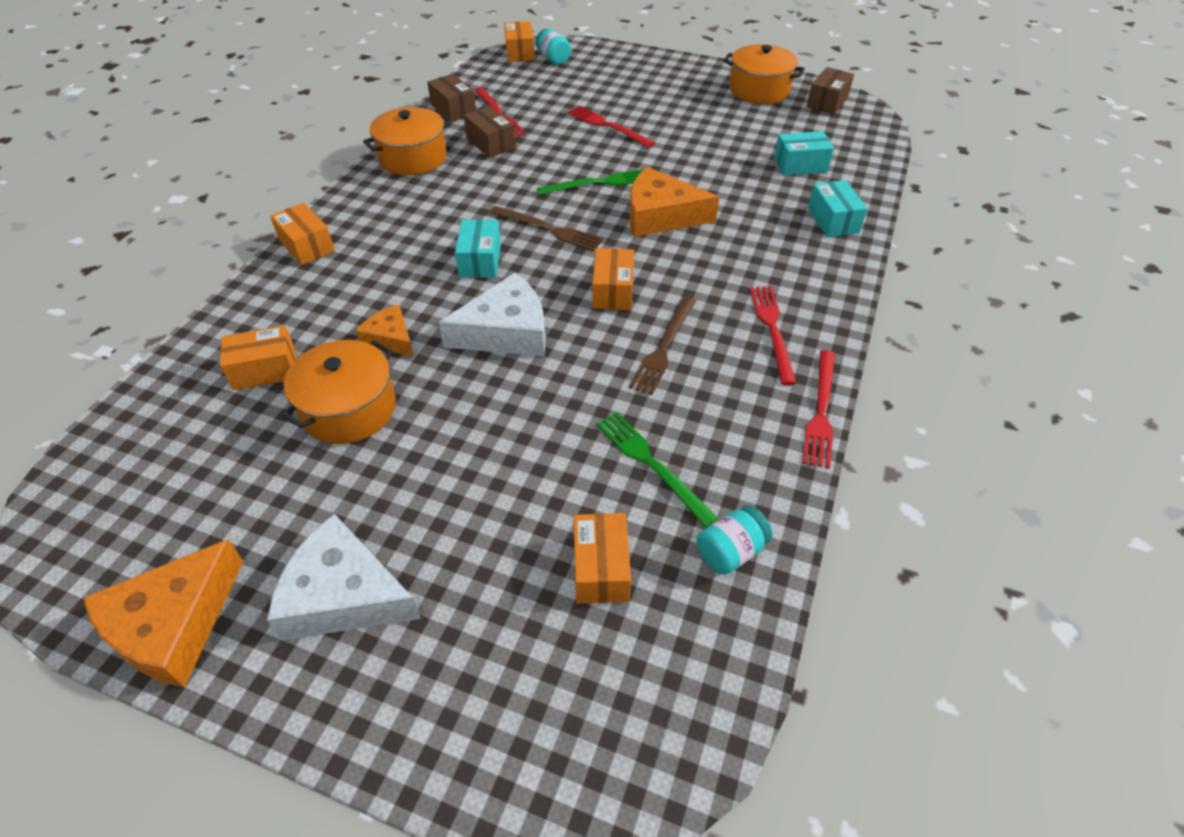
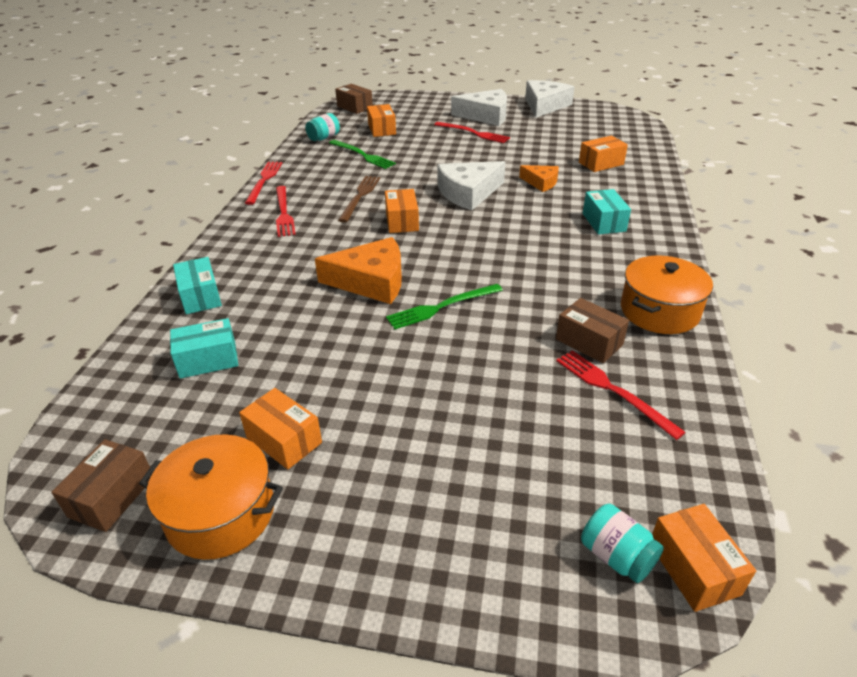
camera: 170 degrees right, 10 degrees down
orange cheese [83,539,244,687] -> white cheese [525,80,575,118]
orange box [270,203,335,265] -> orange box moved to [239,388,322,469]
orange pot [282,340,396,444] -> none
brown box [427,74,476,122] -> brown box moved to [335,84,373,114]
turquoise box [455,219,501,278] -> turquoise box moved to [583,189,631,235]
brown fork [489,206,603,251] -> none
red fork [567,106,655,148] -> red fork moved to [434,122,510,143]

